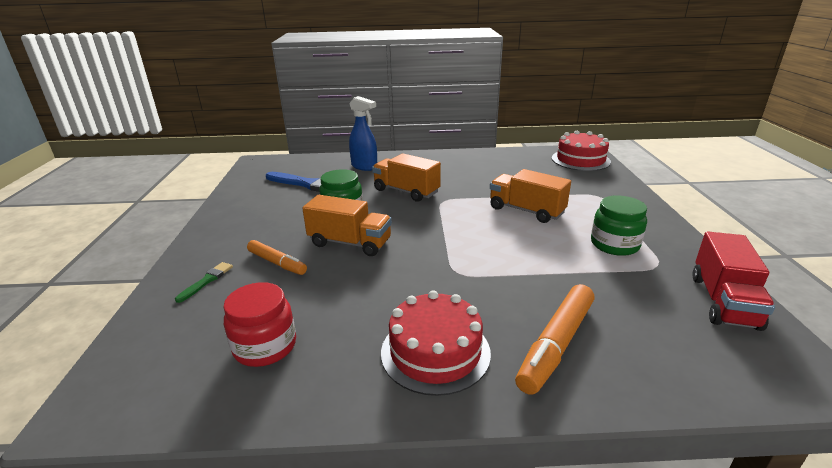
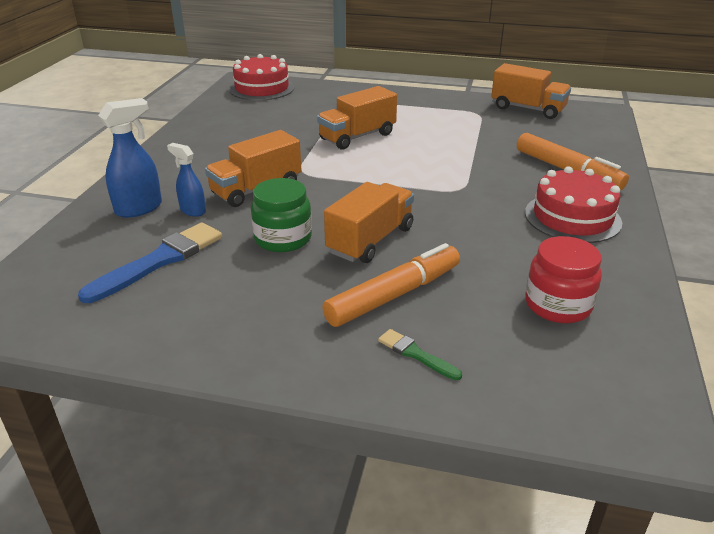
camera: 75 degrees left, 5 degrees up
orange marker [247,240,307,275] -> orange marker [322,243,460,327], size x1.55
green jar [591,195,647,256] -> none
red truck [692,231,775,331] -> orange truck [491,63,571,119]
none -> blue spray bottle [167,143,206,216]

